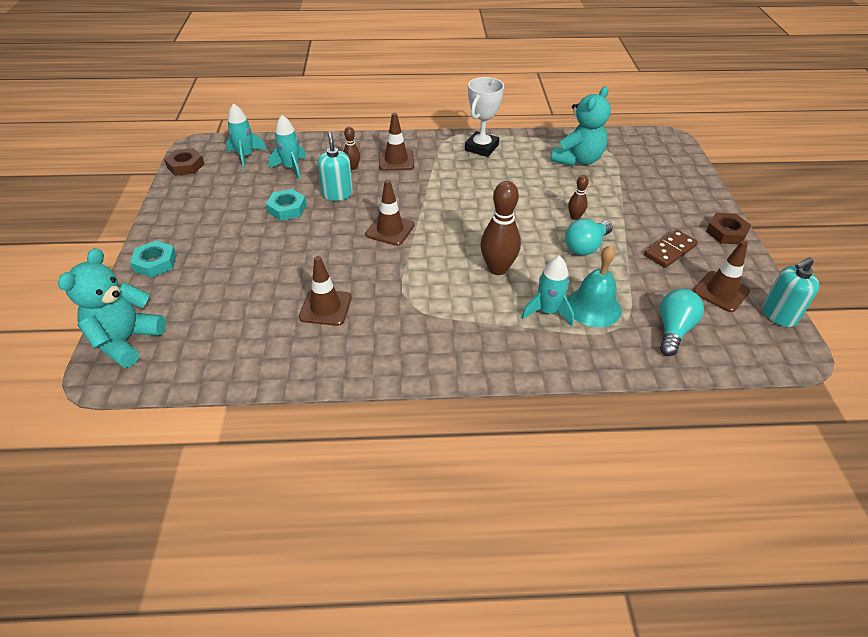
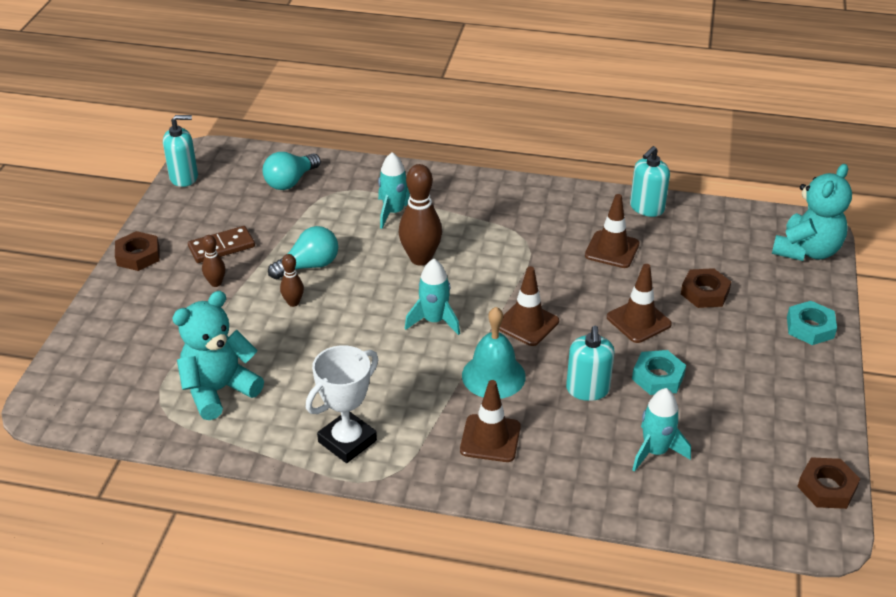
camera: 165 degrees left, 5 degrees down
turquoise rocket [226,103,266,169] -> turquoise rocket moved to [405,259,460,335]
brown bowling pin [343,127,360,170] -> brown bowling pin moved to [202,235,225,287]
turquoise bell [567,245,622,327] -> turquoise bell moved to [462,307,526,399]
brown traffic cone [693,241,750,312] -> brown traffic cone moved to [607,264,672,343]
none -> turquoise soap dispenser [630,146,670,217]
none -> brown nut [681,268,731,308]

